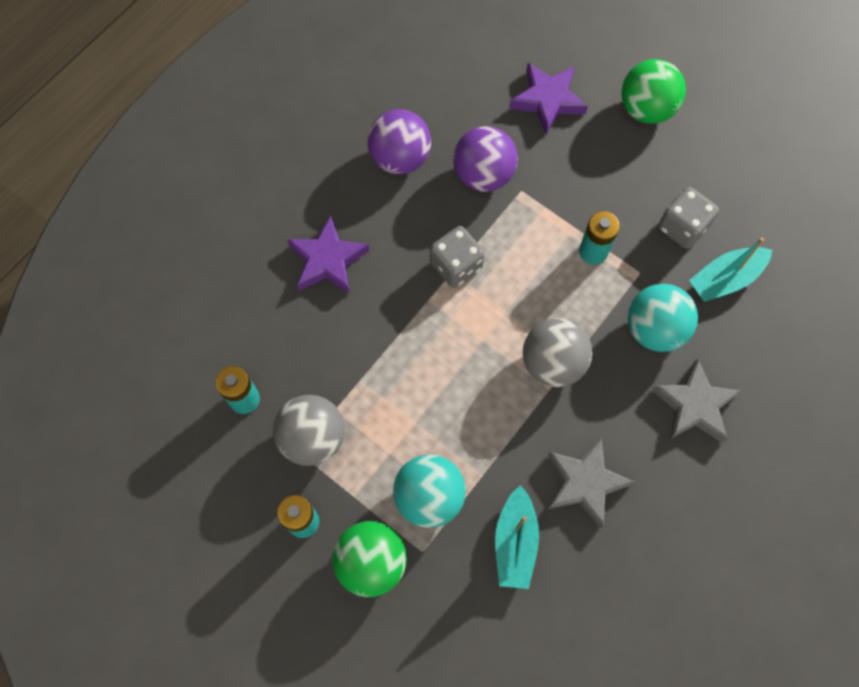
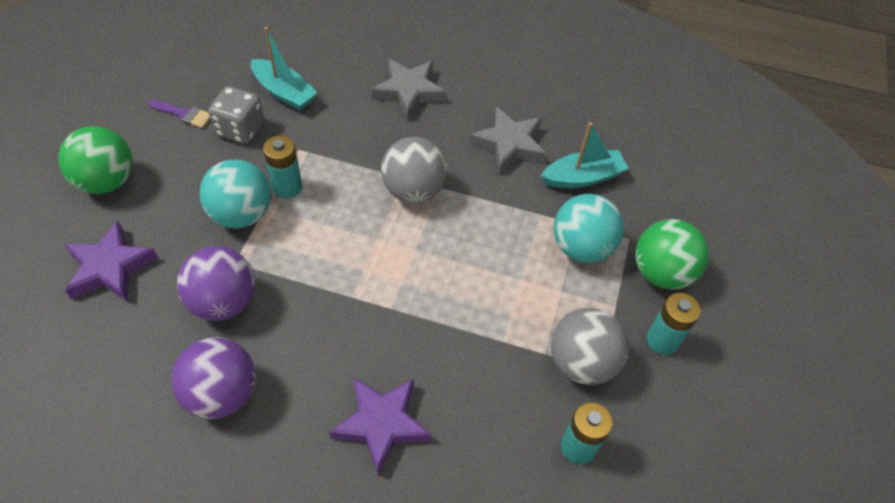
camera: 115 degrees left, 15 degrees down
grey dice [430,226,485,288] -> none
turquoise ball [628,284,698,352] -> turquoise ball moved to [199,159,271,228]
none -> purple brush [148,100,210,128]

